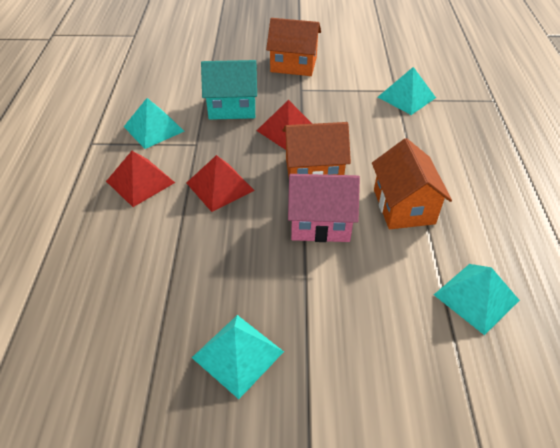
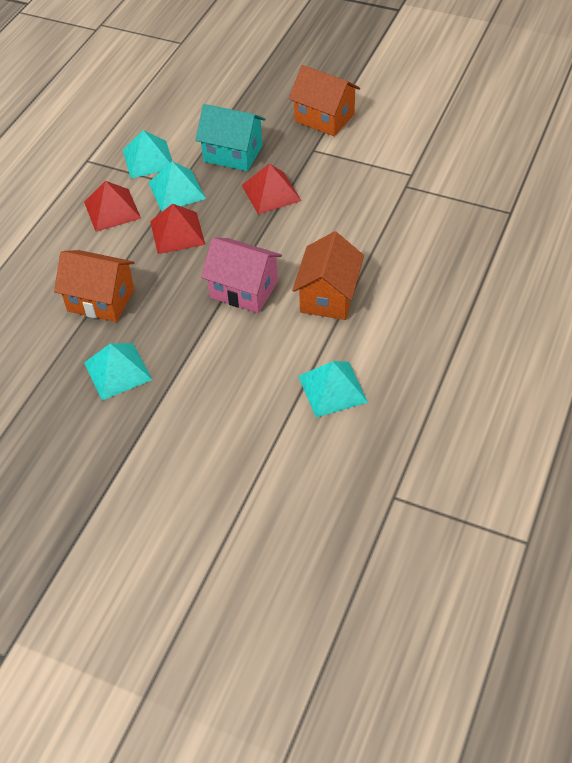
camera: 25 degrees right, 5 degrees up
orange house [283,122,351,176] -> orange house moved to [54,250,135,322]
turquoise pyramid [378,67,436,115] -> turquoise pyramid moved to [149,161,206,211]

